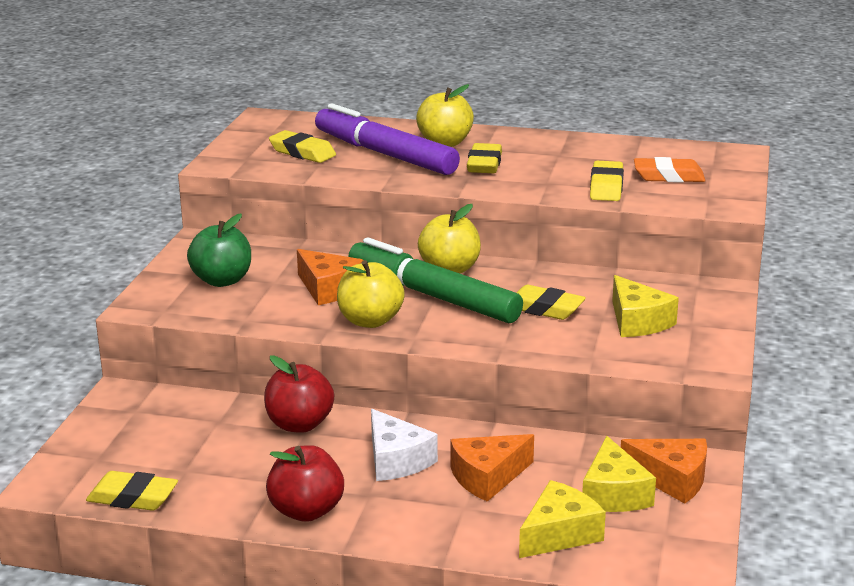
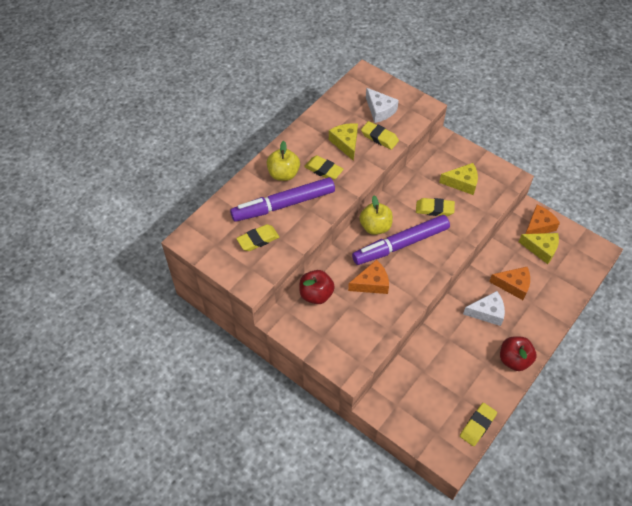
camera: 65 degrees left, 30 degrees up
green apple [187,214,251,287] -> none
red apple [264,355,334,433] -> red apple moved to [299,270,335,304]
yellow apple [337,260,405,328] -> none
green marker [349,237,523,323] -> purple marker [352,215,450,265]
orange cheese [450,434,534,502] -> orange cheese turned 75 degrees counterclockwise [489,267,530,300]
yellow eraser [516,285,586,320] -> yellow eraser turned 45 degrees clockwise [416,198,455,216]
yellow cheese [519,480,606,558] -> yellow cheese moved to [329,123,358,161]
orange eraser [634,157,706,183] -> white cheese [366,88,399,123]

